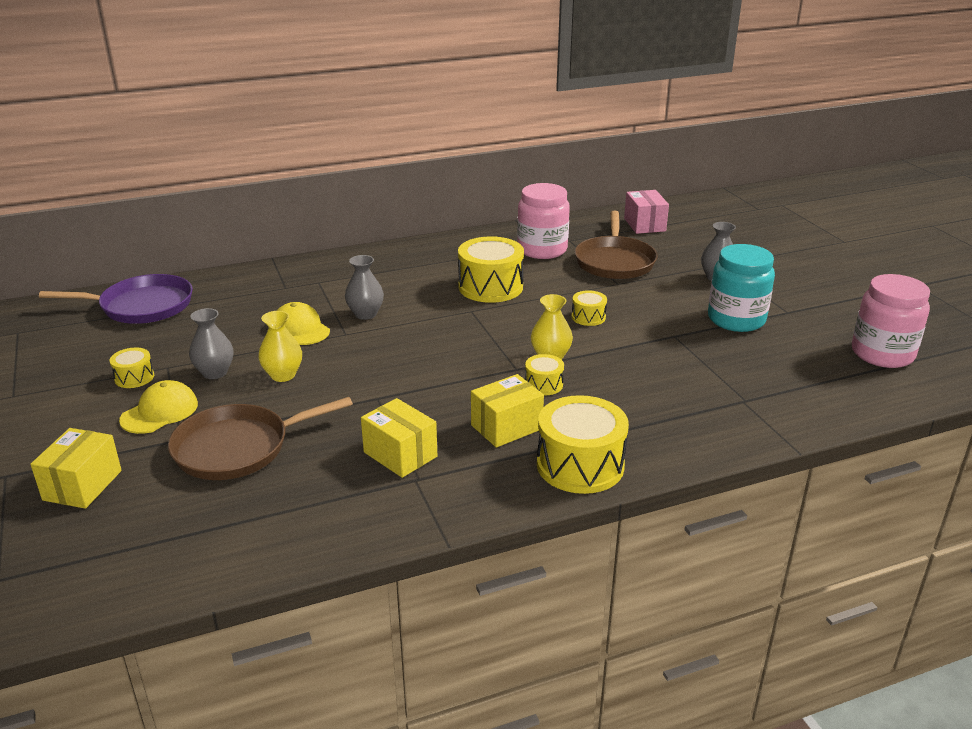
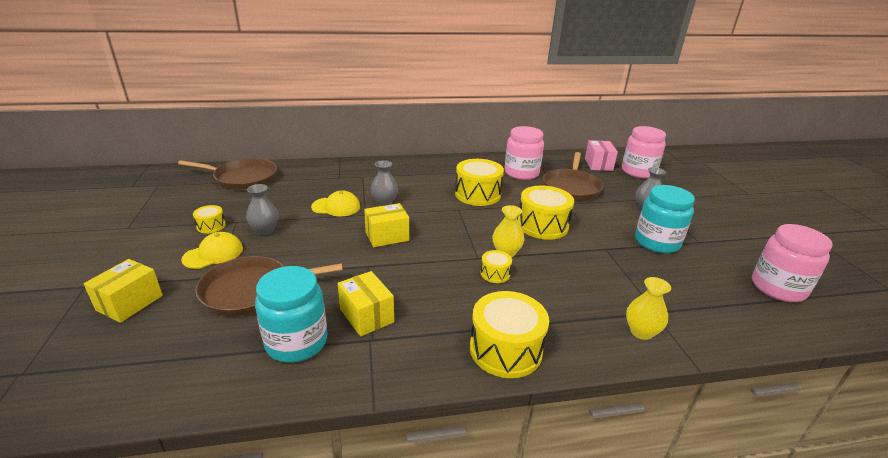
camera: 10 degrees right, 0 degrees up
purple pan [39,274,193,324] -> brown pan [178,158,277,190]
yellow vase [258,311,302,382] -> yellow vase moved to [626,277,671,340]
yellow cap [277,302,330,345] -> yellow cap turned 120 degrees clockwise [311,191,360,216]
yellow box [471,374,544,448] -> yellow box moved to [364,203,409,247]
yellow drum [572,290,607,326] -> yellow drum [518,186,574,240], size x2.01
none -> turquoise jar [255,266,328,363]
none -> pink jar [622,126,666,178]

